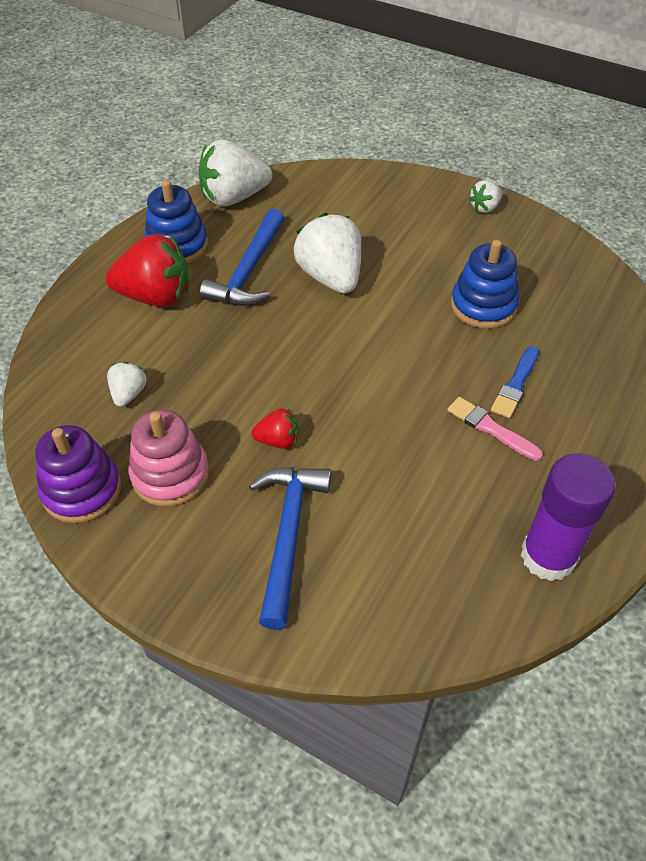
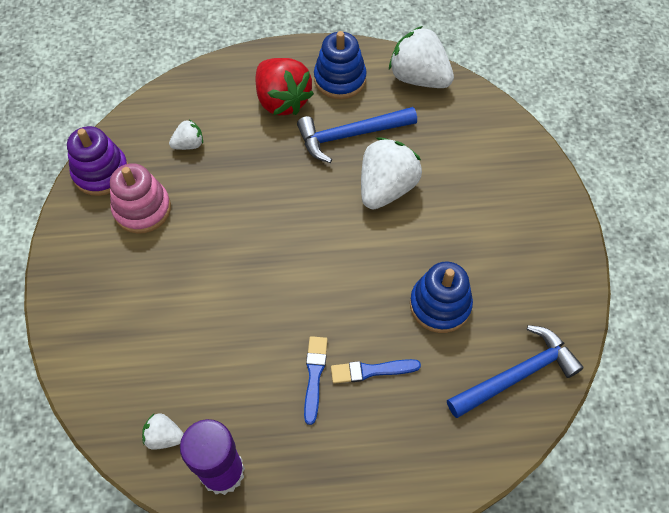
camera: 55 degrees right, 10 degrees up
blue hammer [249,467,331,630] -> blue hammer moved to [447,325,584,418]
red strawberry [252,408,299,449] -> none
pink brush [447,397,543,461] -> blue brush [304,336,328,425]
white strawberry [469,180,502,213] -> white strawberry moved to [142,413,184,450]

